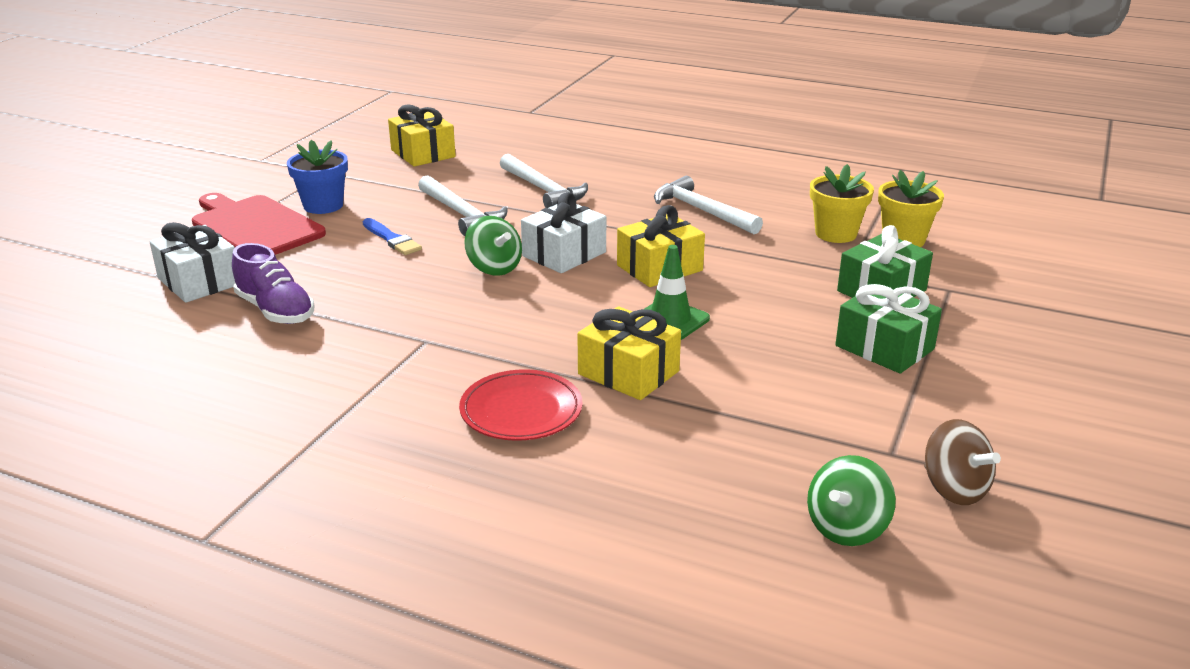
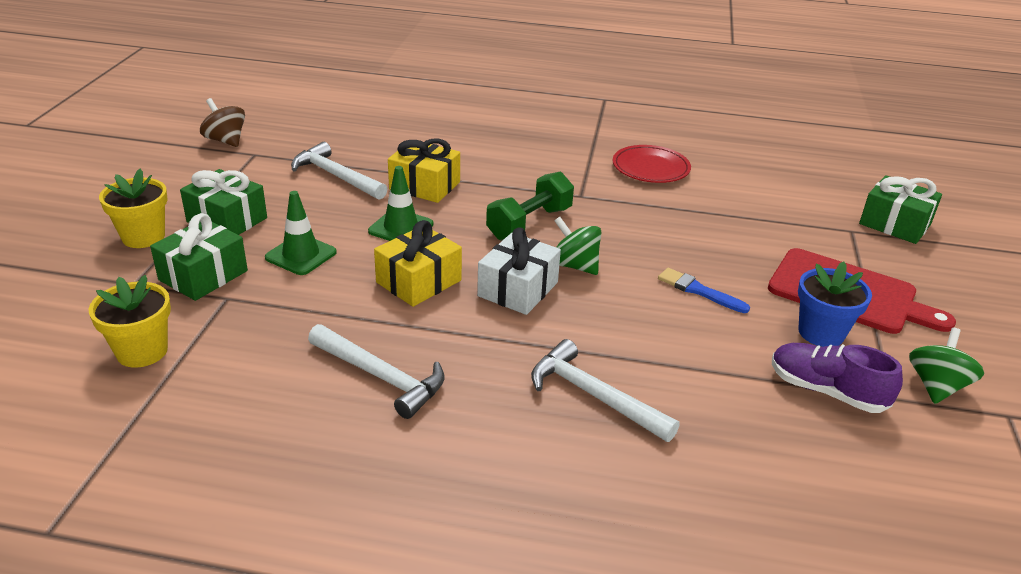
camera: 165 degrees right, 5 degrees up
white gift [150,222,235,303] -> none
purple shoe [232,243,314,324] -> purple shoe moved to [772,343,903,413]
yellow gift [388,104,456,167] -> none
white hammer [418,175,508,236] -> white hammer moved to [291,142,387,200]
red plate [459,369,583,441] -> red plate moved to [613,145,691,183]
green spinning top [807,455,896,546] -> green spinning top moved to [909,328,984,404]
yellow flower pot [810,164,874,243] -> yellow flower pot moved to [99,169,167,248]
none -> green traffic cone [265,191,337,275]
none -> green dumbbell [486,172,574,240]
none -> green gift [859,175,942,244]

